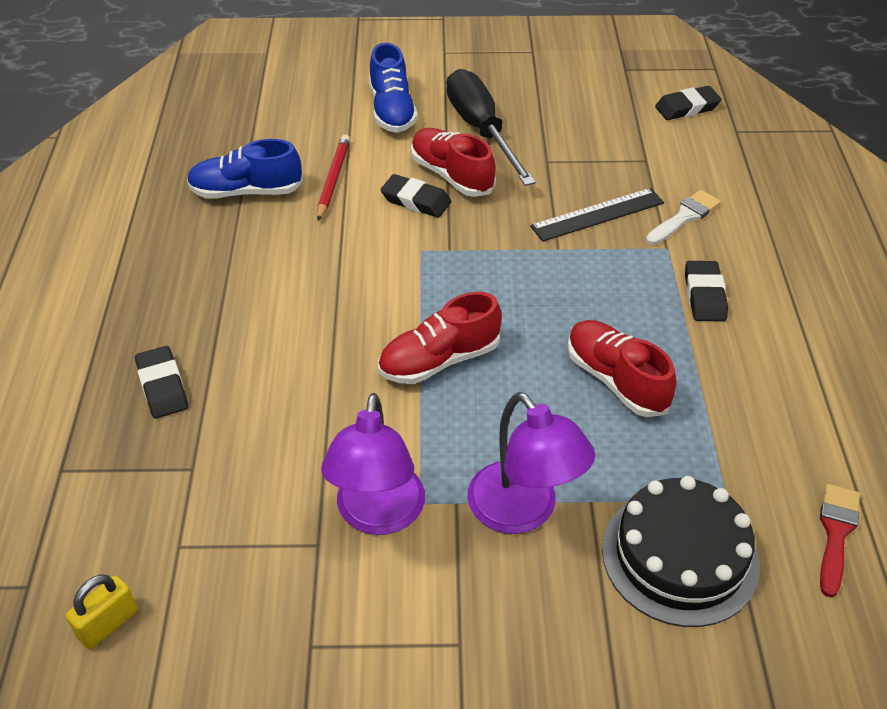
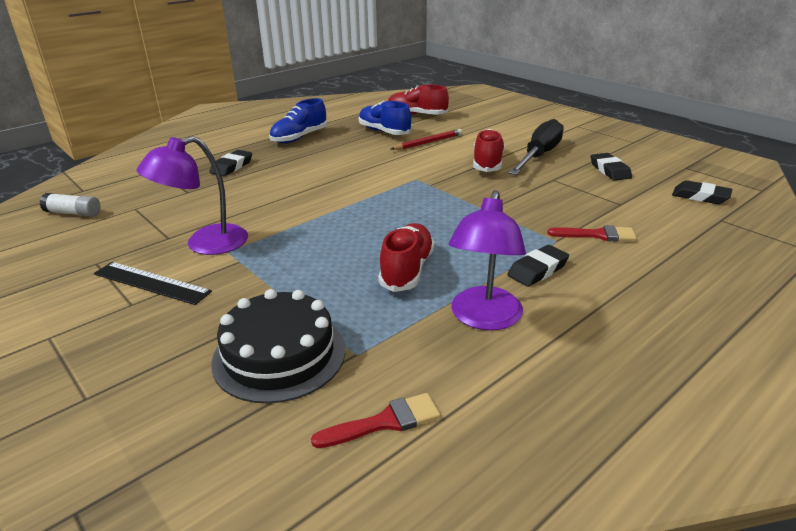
camera: 50 degrees right, 15 degrees down
yellow padlock [66,574,138,649] -> white glue stick [40,193,101,217]
blue shoe [369,43,417,133] -> blue shoe moved to [269,98,328,143]
red shoe [378,292,502,384] -> red shoe moved to [388,85,449,115]
black eraser [381,174,451,218] -> black eraser moved to [591,153,632,181]
purple lamp [467,392,595,534] -> purple lamp moved to [448,190,526,330]
black ruler [530,188,664,242] -> black ruler moved to [94,262,212,305]
white brush [646,190,721,245] -> red brush [547,225,637,241]

